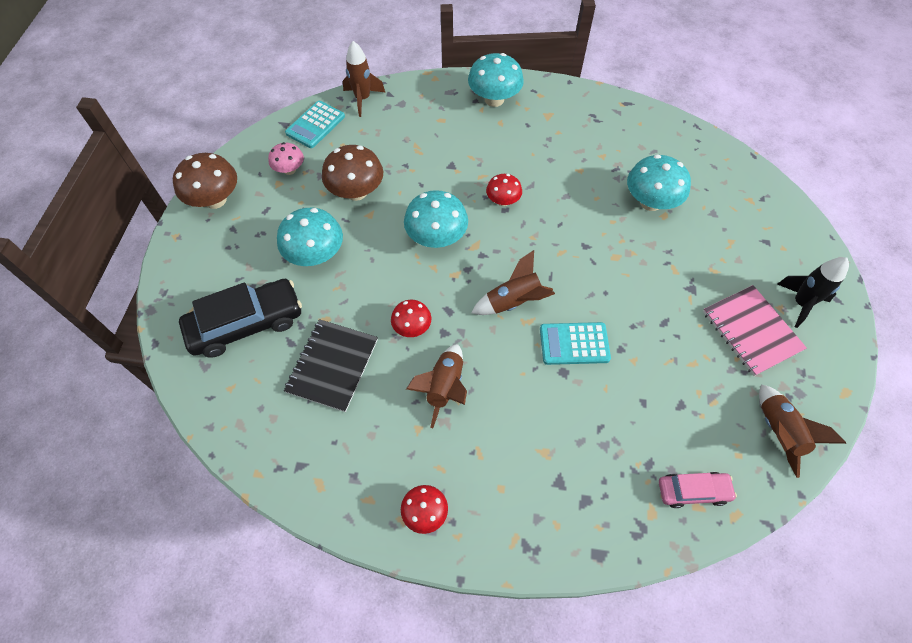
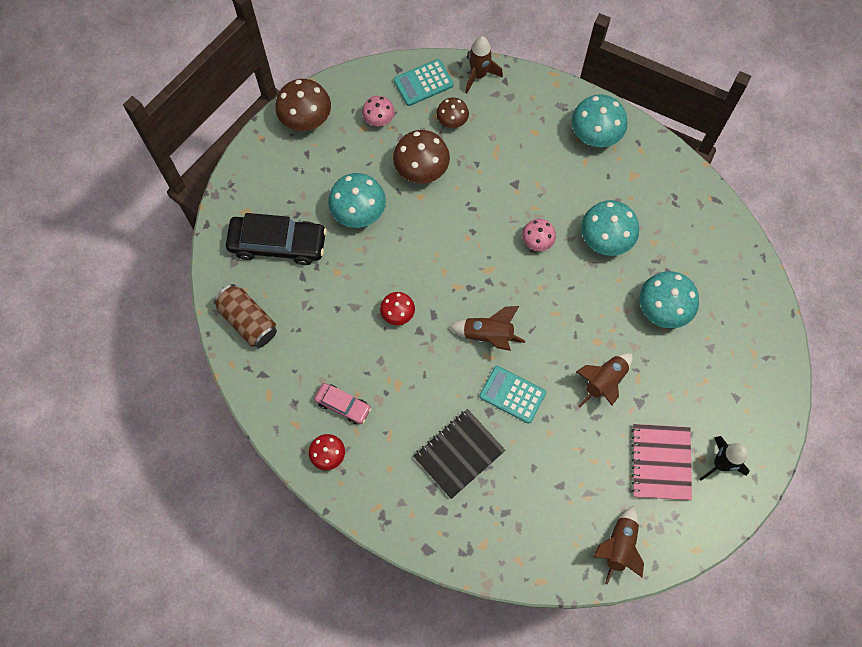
camera: 30 degrees right, 10 degrees up
black notebook [284,319,378,412] -> black notebook moved to [413,409,506,499]
turquoise mushroom [404,190,468,248] -> turquoise mushroom moved to [581,200,639,256]
brown rocket [406,344,467,428] -> brown rocket moved to [576,353,633,408]
red mushroom [486,174,522,206] -> pink mushroom [522,219,556,251]
pink car [659,472,737,508] -> pink car moved to [314,383,371,424]
none -> brown can [214,284,277,348]
none -> brown mushroom [436,98,469,128]

